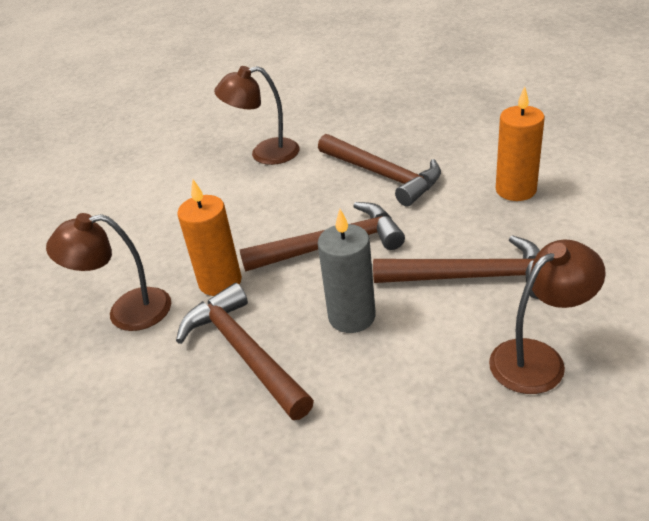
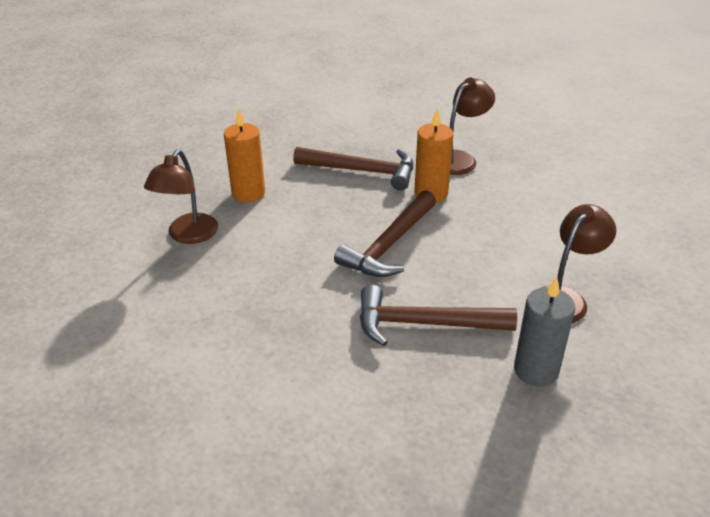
camera: 135 degrees right, 0 degrees up
grey candle [318,209,376,333] -> grey candle moved to [514,276,575,387]
brown hammer [373,235,540,299] -> none
orange candle [496,87,545,201] -> orange candle moved to [224,109,265,203]

